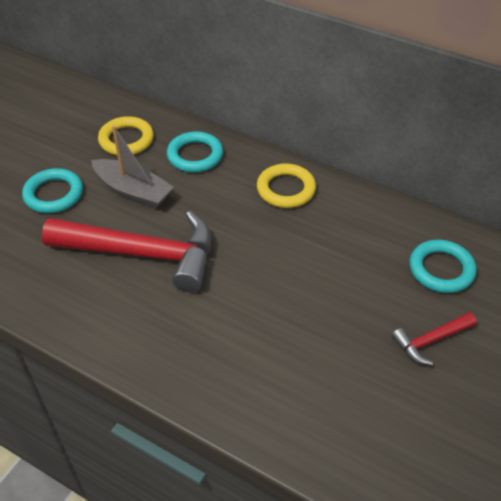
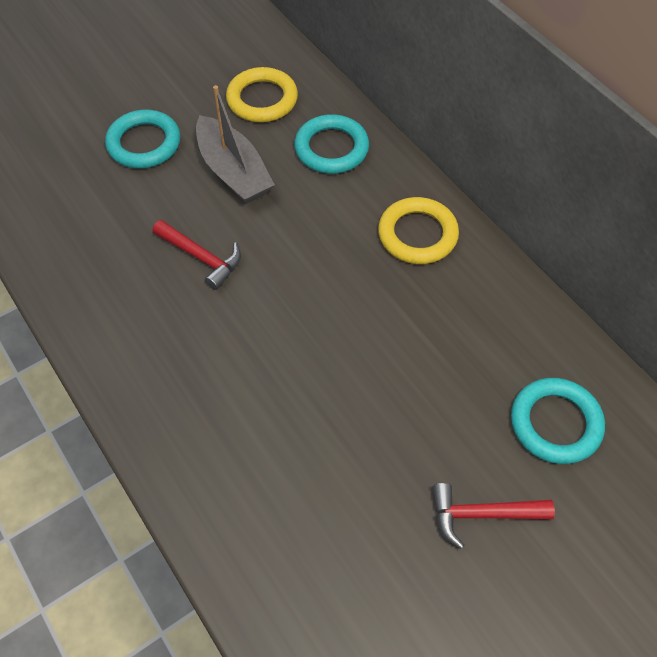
camera: 25 degrees right, 10 degrees up
red hammer [42,211,211,293] -> red hammer [153,220,241,290], size x0.46

